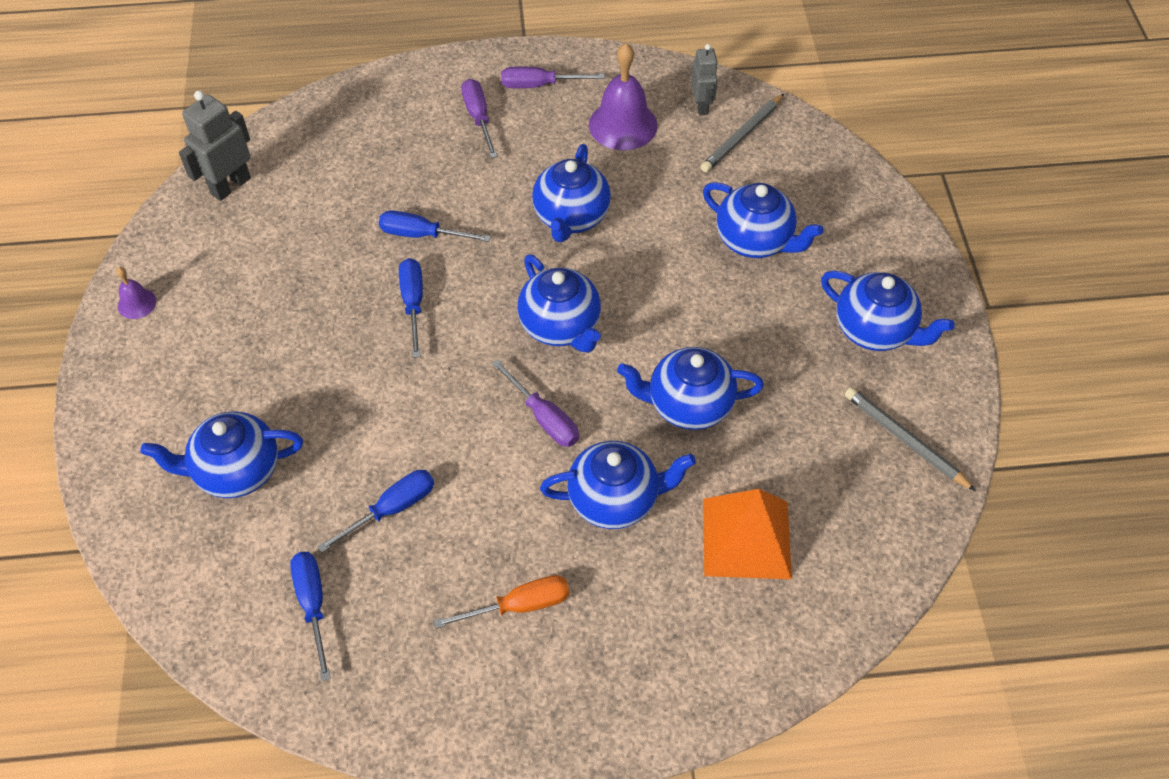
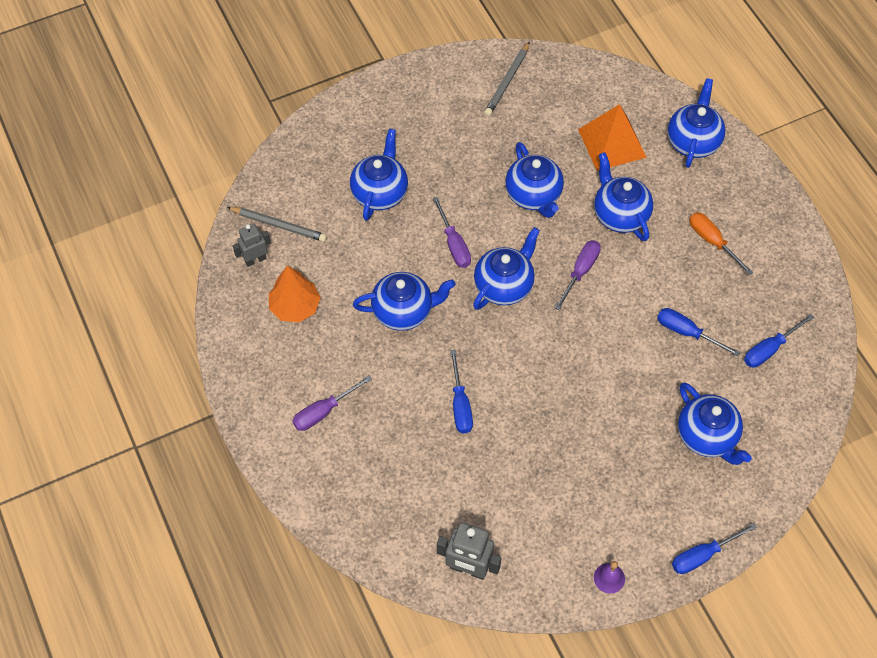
camera: 110 degrees left, 5 degrees up
blue screwdriver [399,258,423,358] -> blue screwdriver moved to [672,523,757,574]
purple screwdriver [501,67,605,88] -> purple screwdriver moved to [433,197,471,268]
purple bell [589,43,658,150] -> orange tree [269,266,321,322]
blue teapot [821,271,955,351] -> blue teapot moved to [668,78,726,168]

